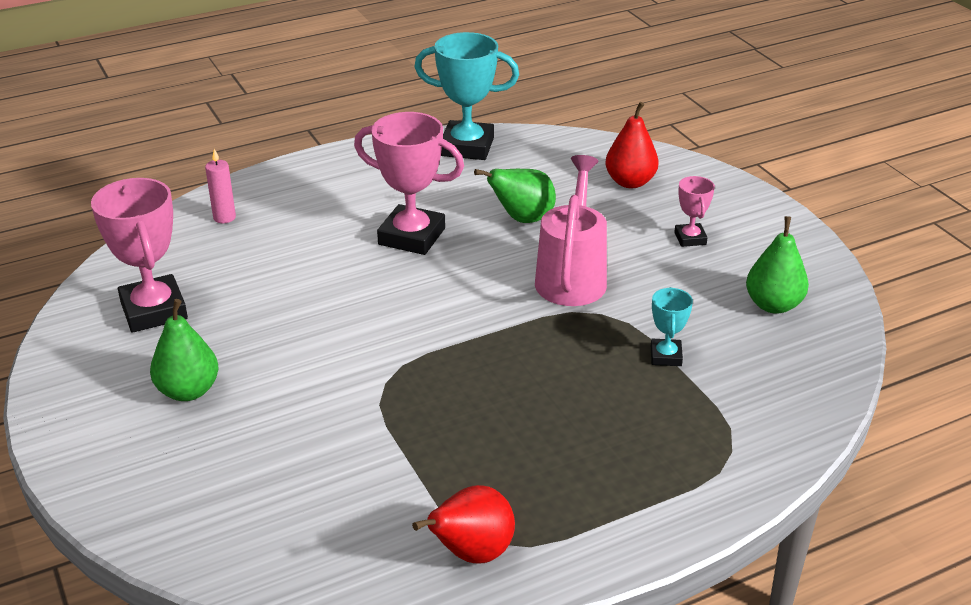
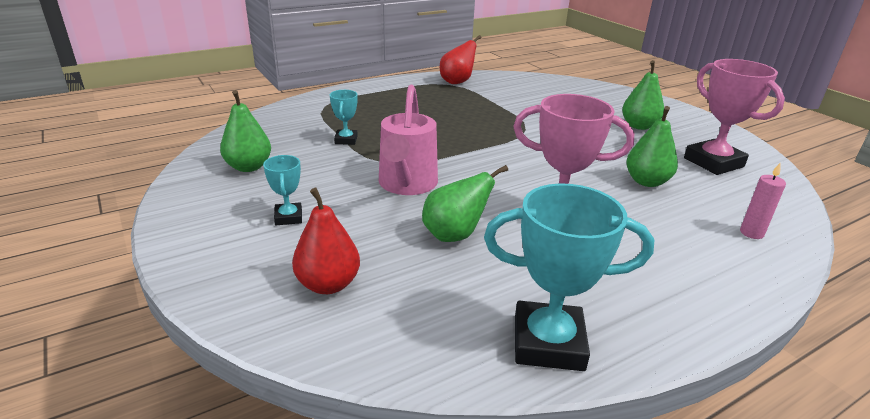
camera: 175 degrees right, 5 degrees down
pink trophy [674,176,715,247] -> turquoise trophy [263,155,302,225]
none -> green pear [626,106,678,187]

